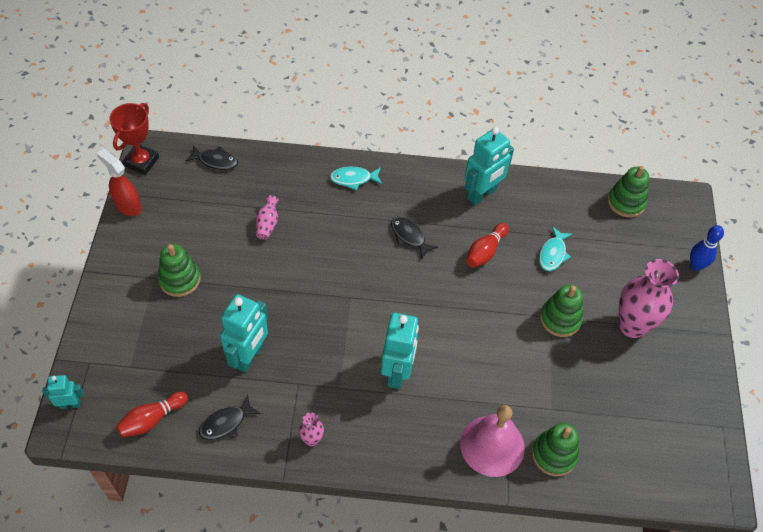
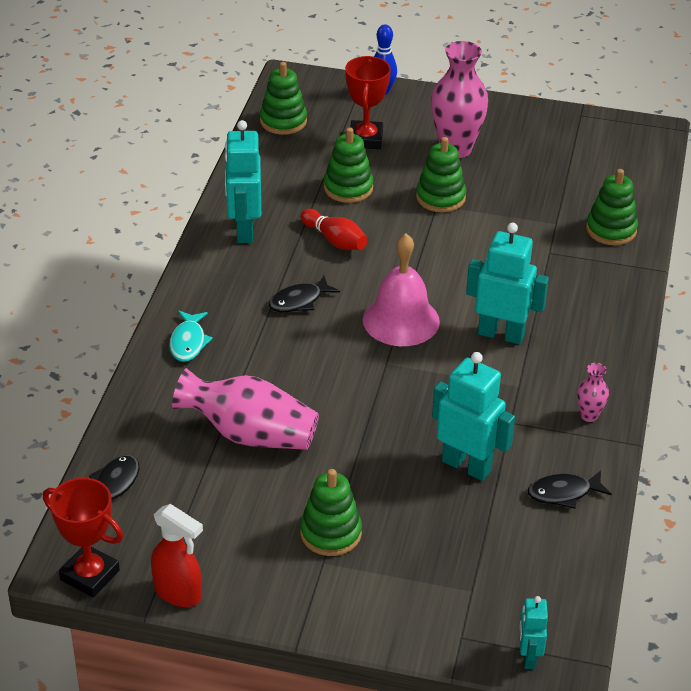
camera: 80 degrees left, 15 degrees down
red spray bottle [96,149,142,216] -> red spray bottle turned 105 degrees counterclockwise [151,504,203,607]
red bowling pin [116,391,188,437] -> none
black fish [199,394,261,440] -> black fish turned 105 degrees clockwise [528,470,612,509]
pink vase [256,195,279,240] -> pink vase [172,368,319,450], size x2.15
pink bell [460,405,525,477] -> pink bell moved to [363,233,440,346]
turquoise robot [465,127,514,205] -> turquoise robot turned 150 degrees counterclockwise [225,120,261,243]
turquoise fish [539,226,572,271] -> green stacking toy [324,128,374,203]
none -> red trophy [345,56,391,149]

